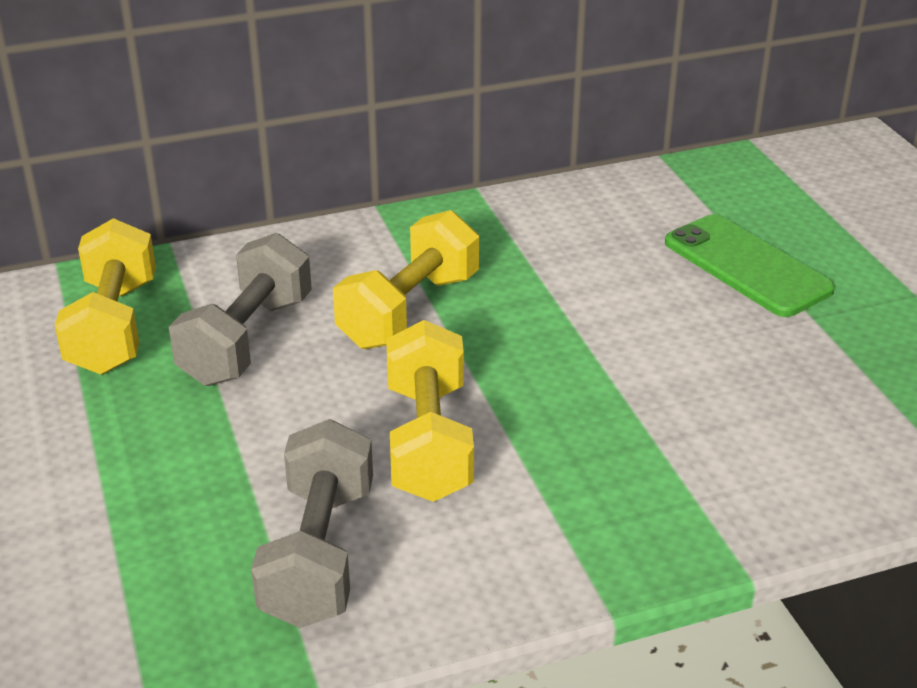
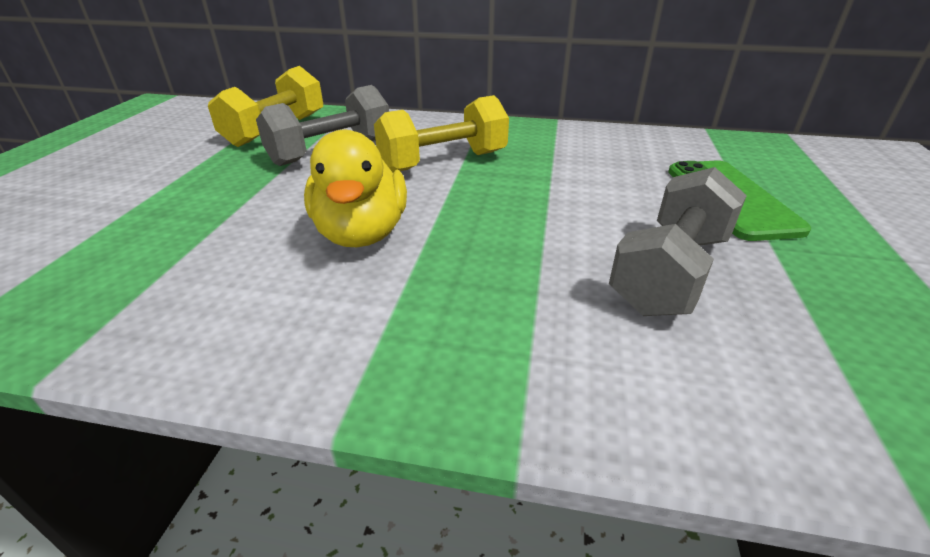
camera: 30 degrees right, 0 degrees up
grey dumbbell [251,419,373,628] -> grey dumbbell moved to [609,167,747,316]
yellow dumbbell [386,320,474,502] -> yellow duck [304,130,407,247]

